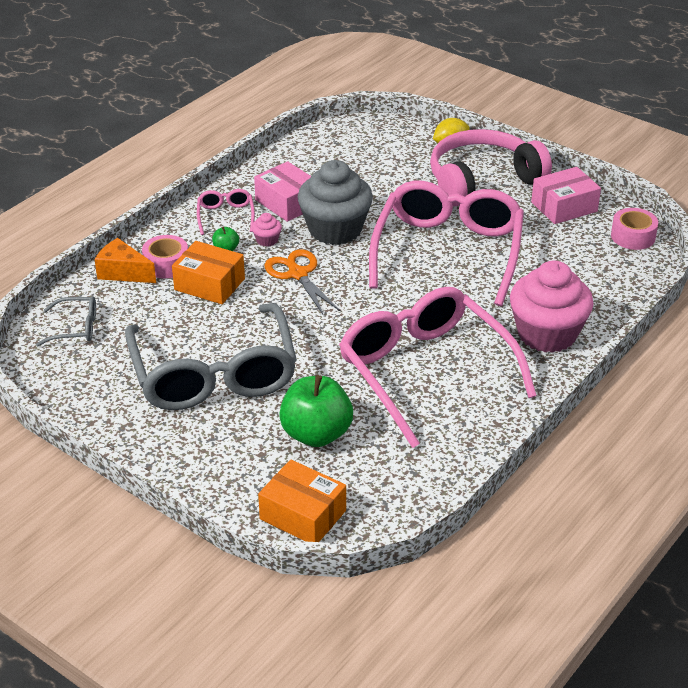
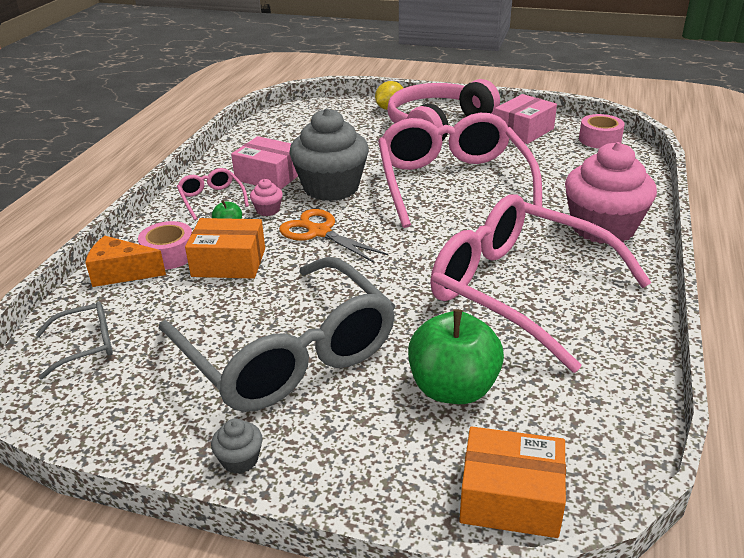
camera: 20 degrees left, 5 degrees down
none -> grey cupcake [211,419,263,474]

